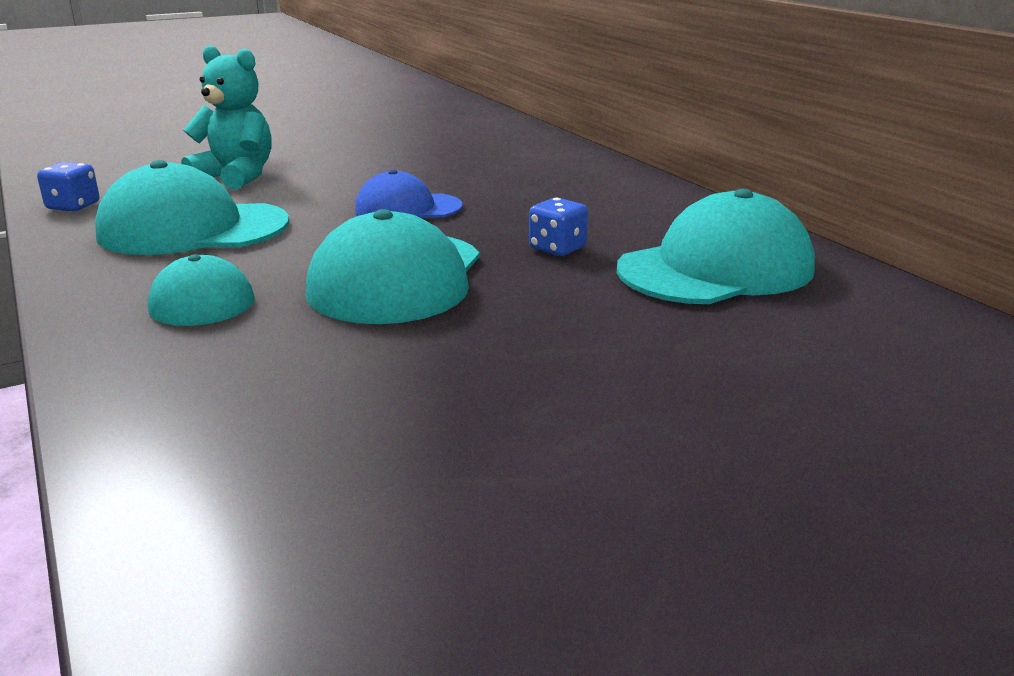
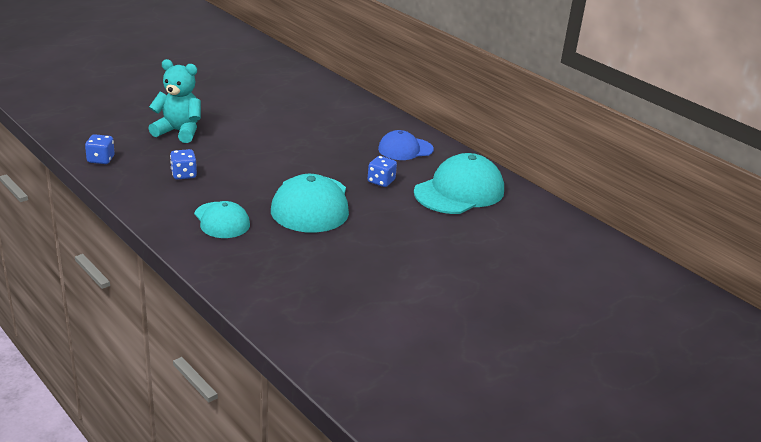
camera: 15 degrees left, 5 degrees up
turquoise cap [95,160,289,255] -> blue dice [170,149,197,180]
blue cap [355,169,463,218] -> blue cap moved to [378,130,434,160]

